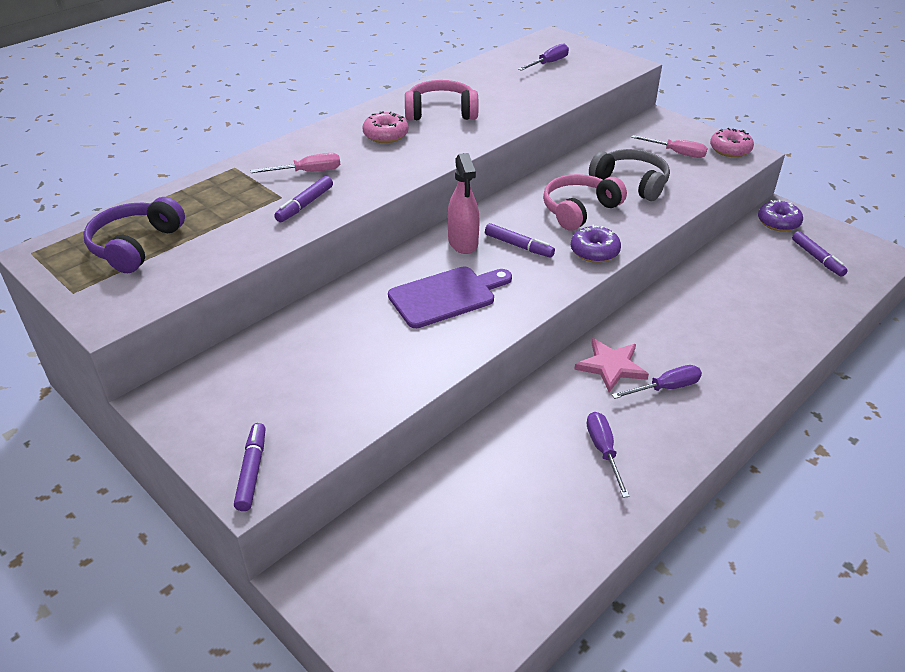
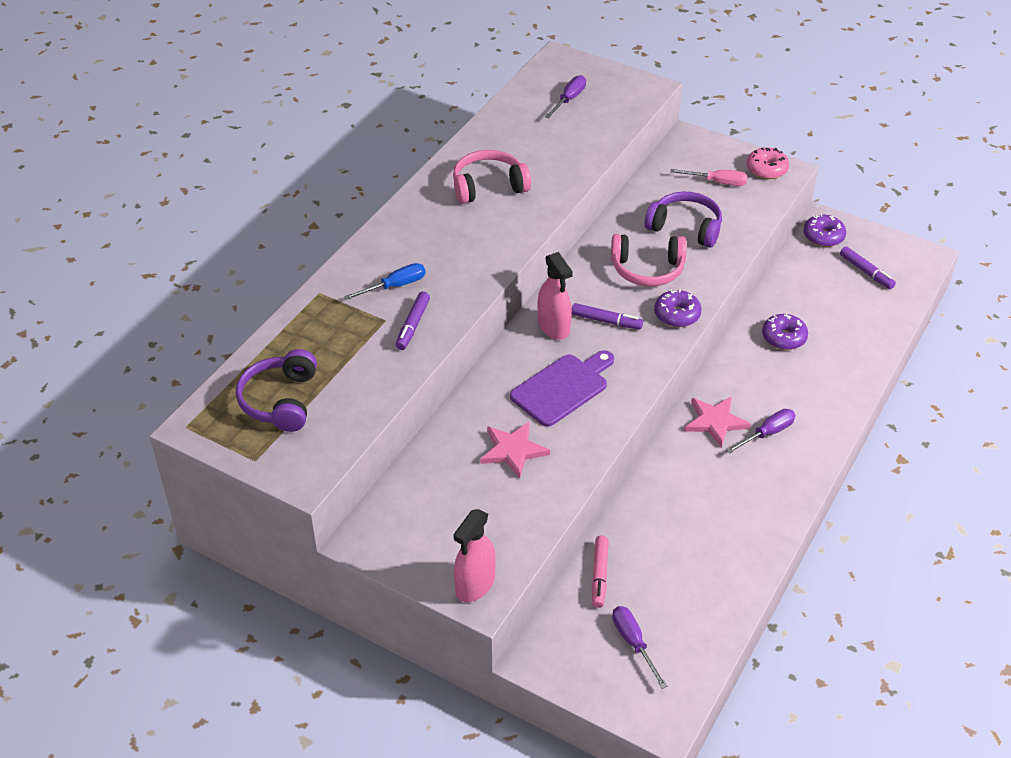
camera: 15 degrees left, 5 degrees up
purple marker [234,423,266,511] -> pink spray bottle [453,509,496,602]
pink screwdriver [250,153,340,173] -> blue screwdriver [344,263,425,300]
pink donut [362,111,409,143] -> none
pink headphones [543,174,627,231] -> pink headphones turned 120 degrees counterclockwise [611,234,687,286]
purple screwdriver [587,412,630,498] -> purple screwdriver moved to [612,606,667,689]
grey headphones [589,149,670,201] -> purple headphones [645,192,722,248]
none -> pink star [480,421,550,479]
none -> pink marker [592,536,609,608]
none -> purple donut [762,313,808,350]

